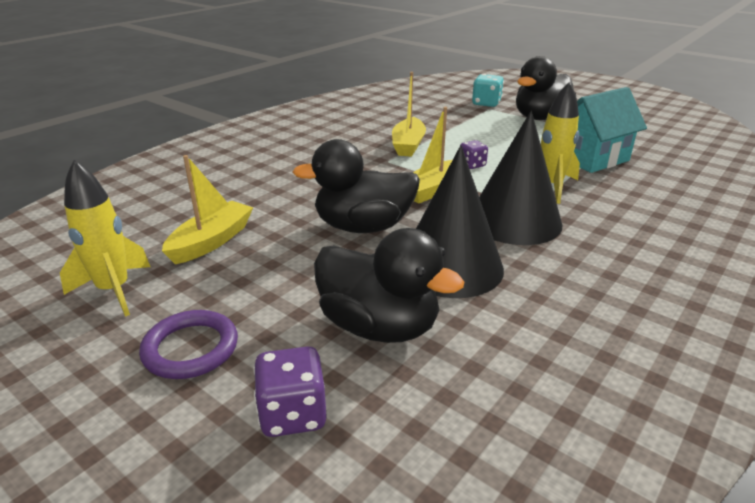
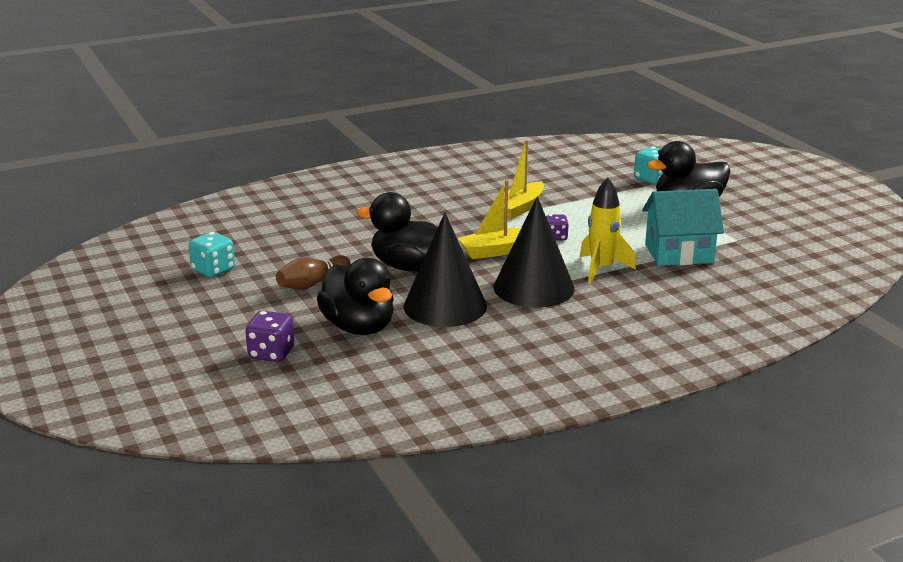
camera: 25 degrees right, 5 degrees down
yellow rocket [60,160,150,317] -> turquoise dice [189,232,235,277]
purple ring [139,310,238,379] -> none
yellow boat [162,155,253,264] -> none
none -> brown bowling pin [276,255,351,290]

